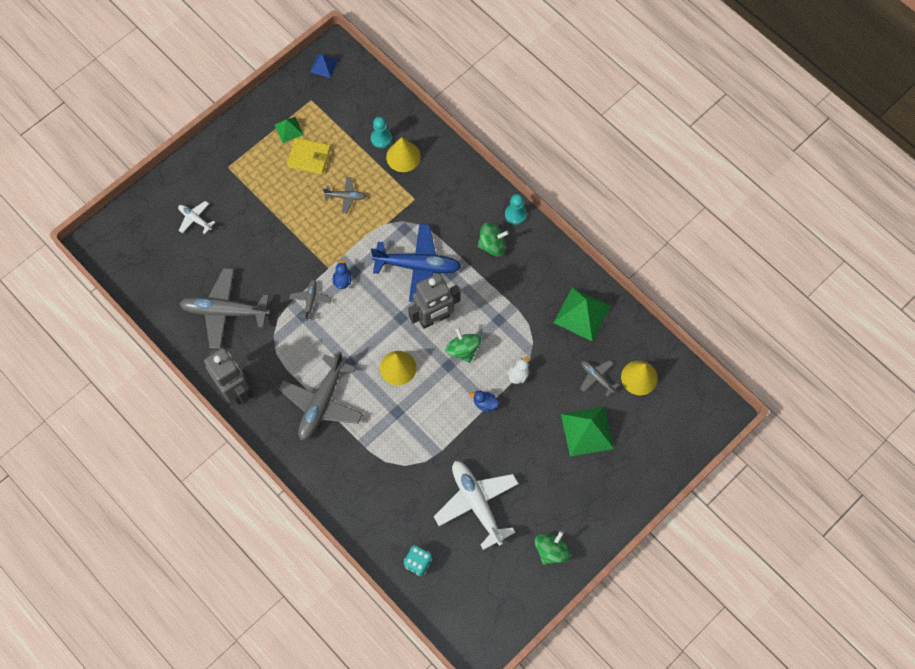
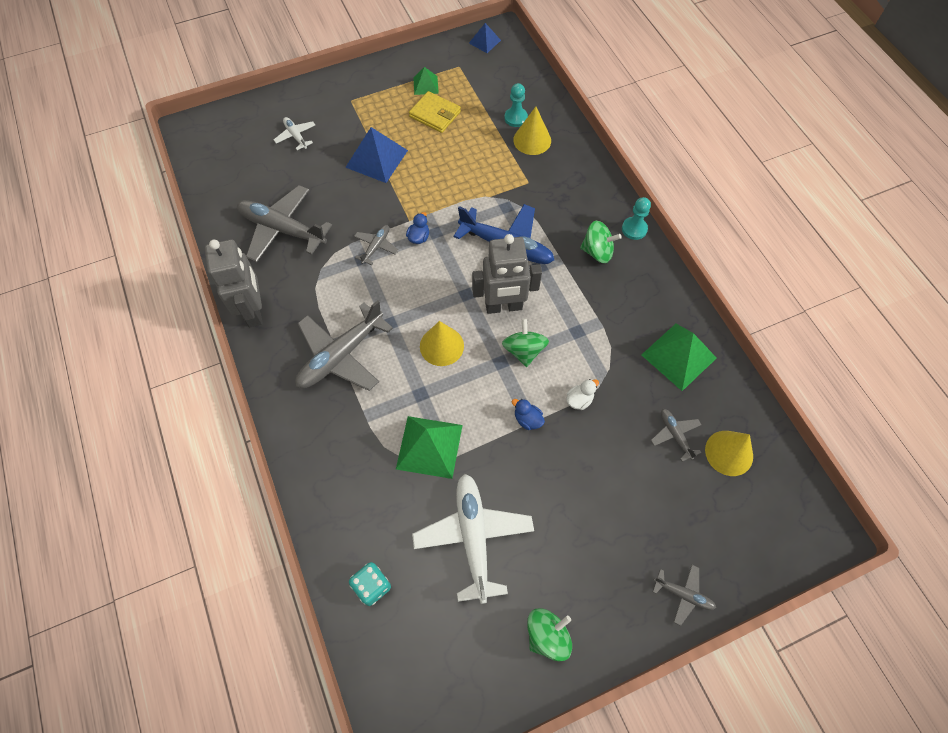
camera: 20 degrees right, 5 degrees down
grey plane [323,177,367,214] -> grey plane moved to [653,565,716,626]
green pyramid [561,407,614,456] -> green pyramid moved to [396,416,463,479]
none -> blue pyramid [345,127,408,183]

